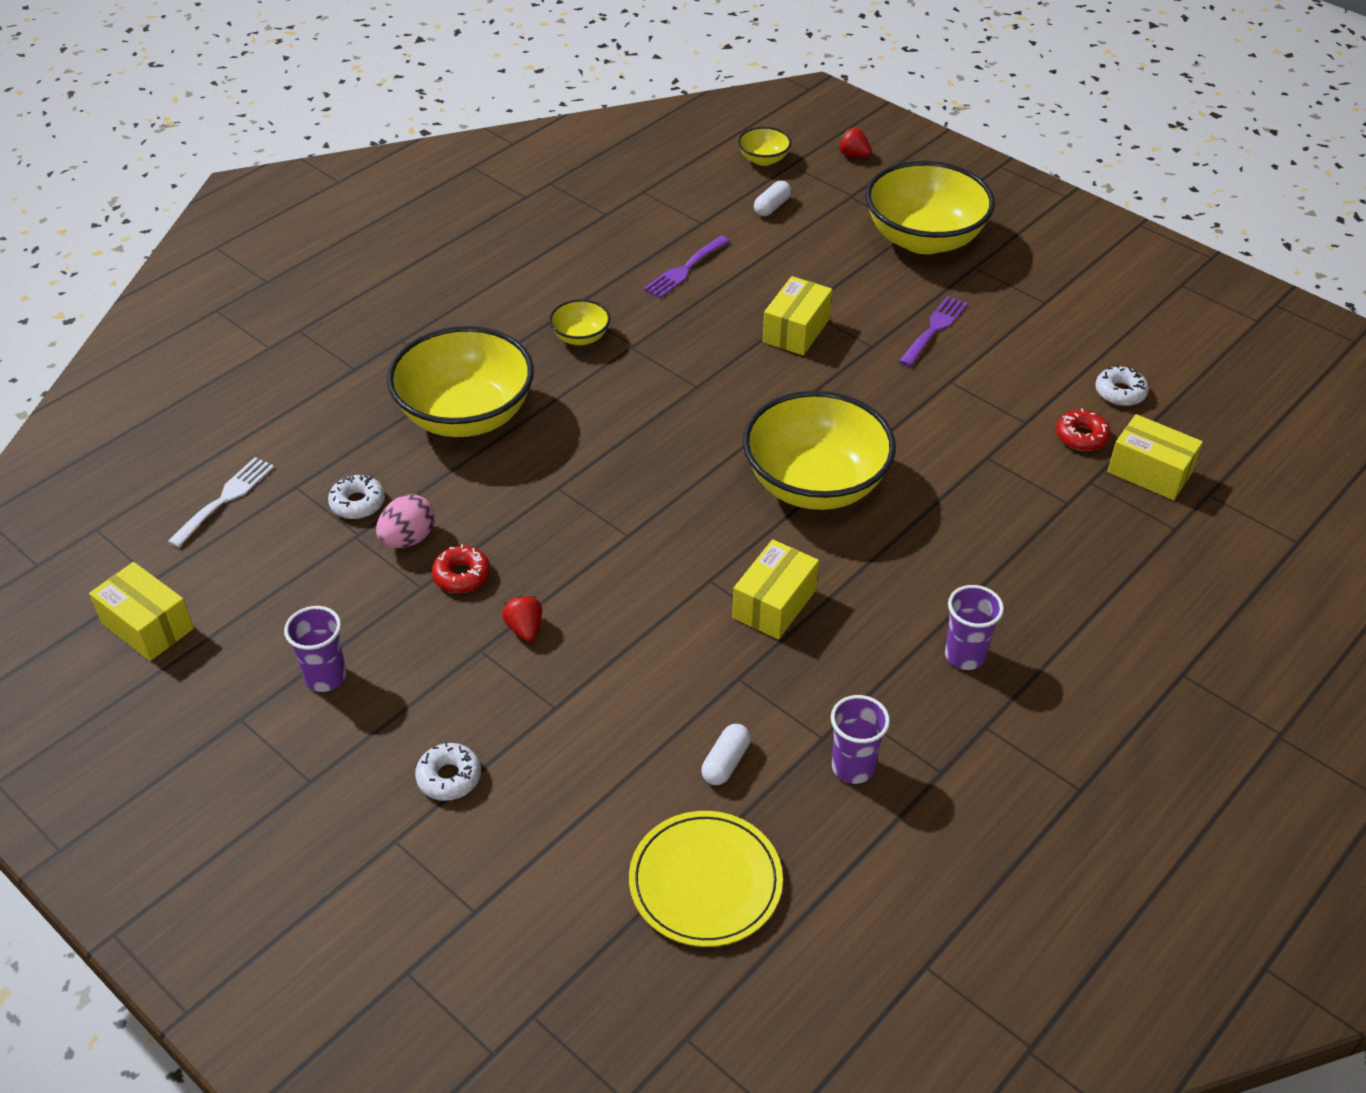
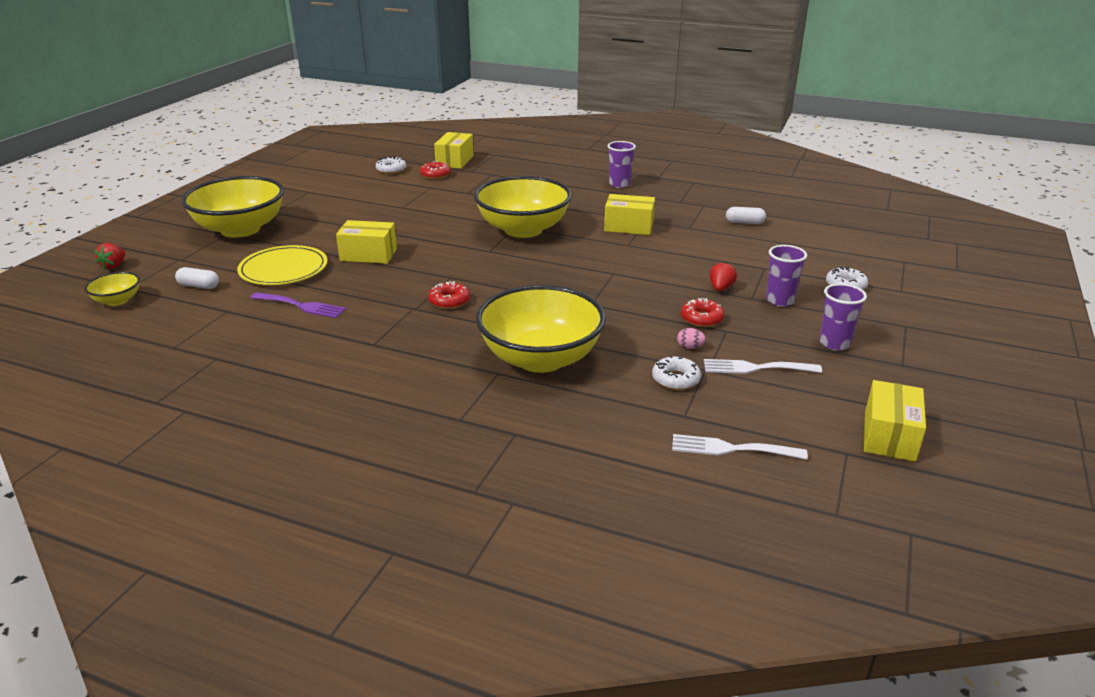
camera: 110 degrees left, 15 degrees down
pink egg [376,494,435,548] -> pink egg [677,328,706,349], size x0.54
red strawberry [502,595,542,642] -> red strawberry turned 150 degrees clockwise [709,262,737,291]
yellow bowl [549,299,610,345] -> none
yellow plate [629,811,783,947] -> yellow plate moved to [237,245,327,285]
purple cup [831,695,890,784] -> purple cup moved to [766,245,807,307]
purple fork [899,296,968,367] -> none
none -> red donut [428,281,470,309]
none -> white fork [704,359,822,374]

